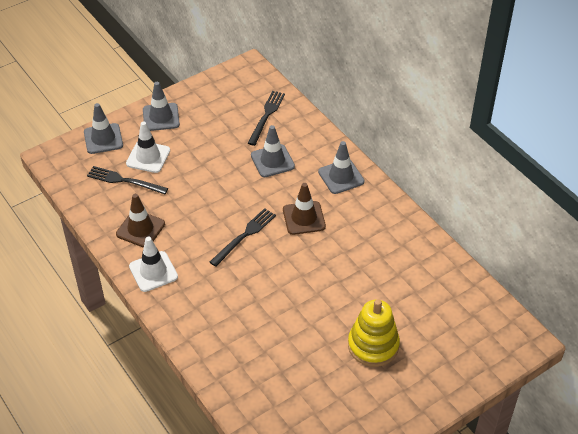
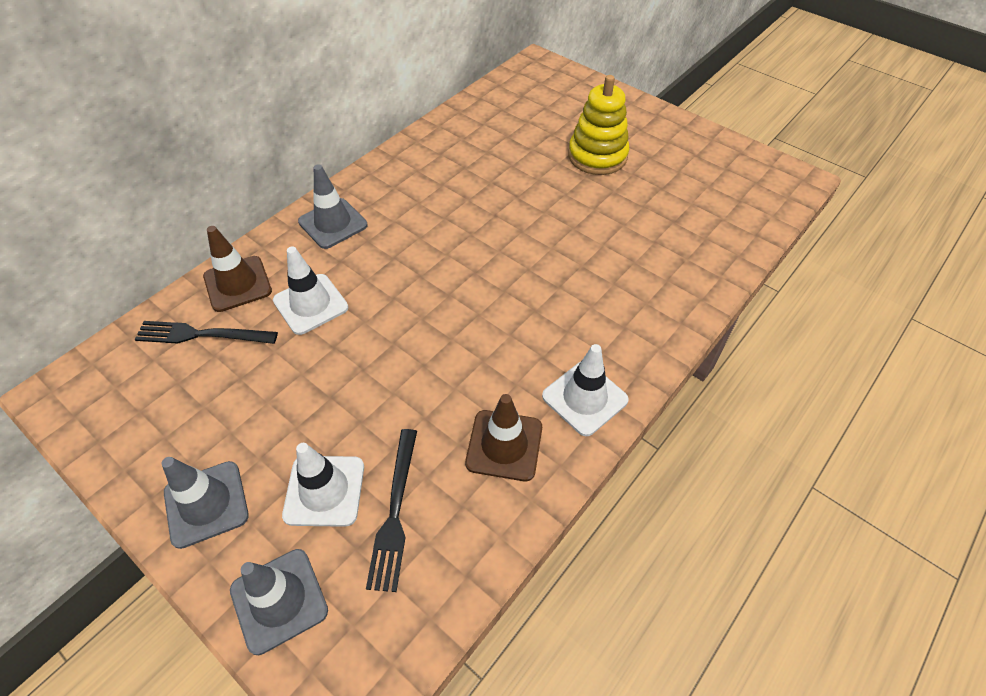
camera: 105 degrees left, 5 degrees up
black fork [210,208,276,267] -> none
grey traffic cone [251,125,295,177] -> white traffic cone [273,247,348,335]
brown traffic cone [283,183,326,235] -> brown traffic cone moved to [203,226,272,312]

